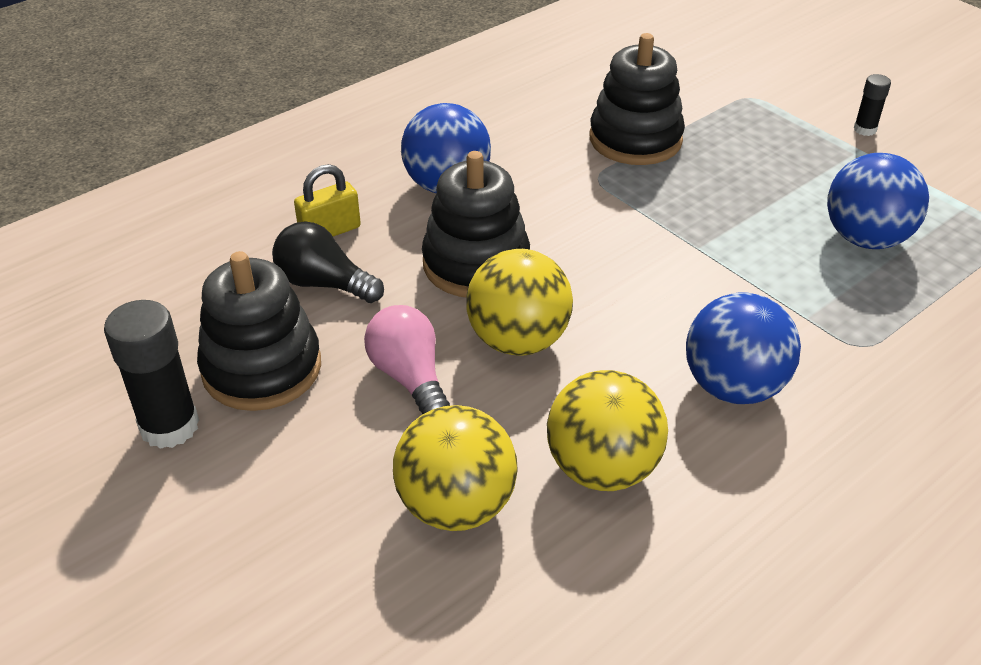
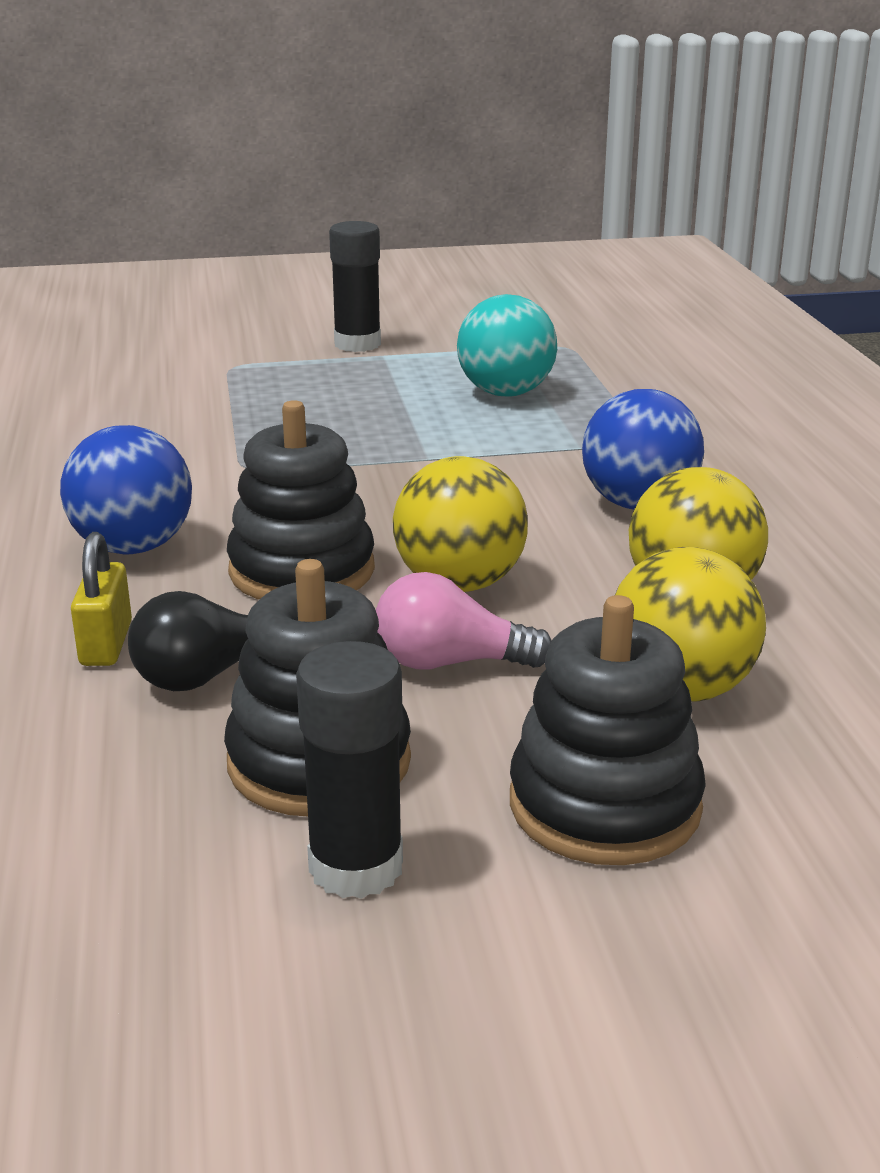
camera: 60 degrees left, 15 degrees down
black stacking toy [590,33,685,165] -> black stacking toy moved to [510,595,706,865]
blue ball [827,153,929,249] -> turquoise ball [457,294,557,397]
black glue stick [854,74,891,136] -> black glue stick [329,221,381,352], size x1.89

